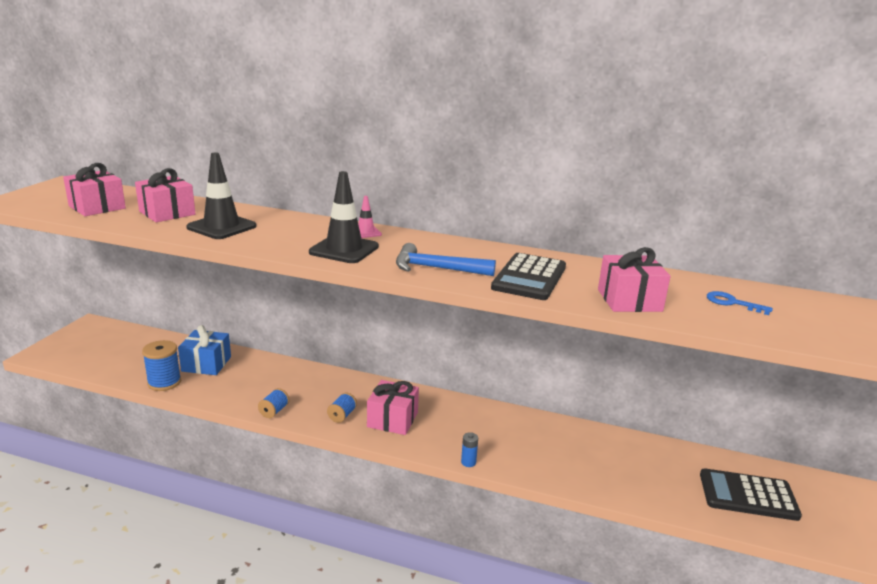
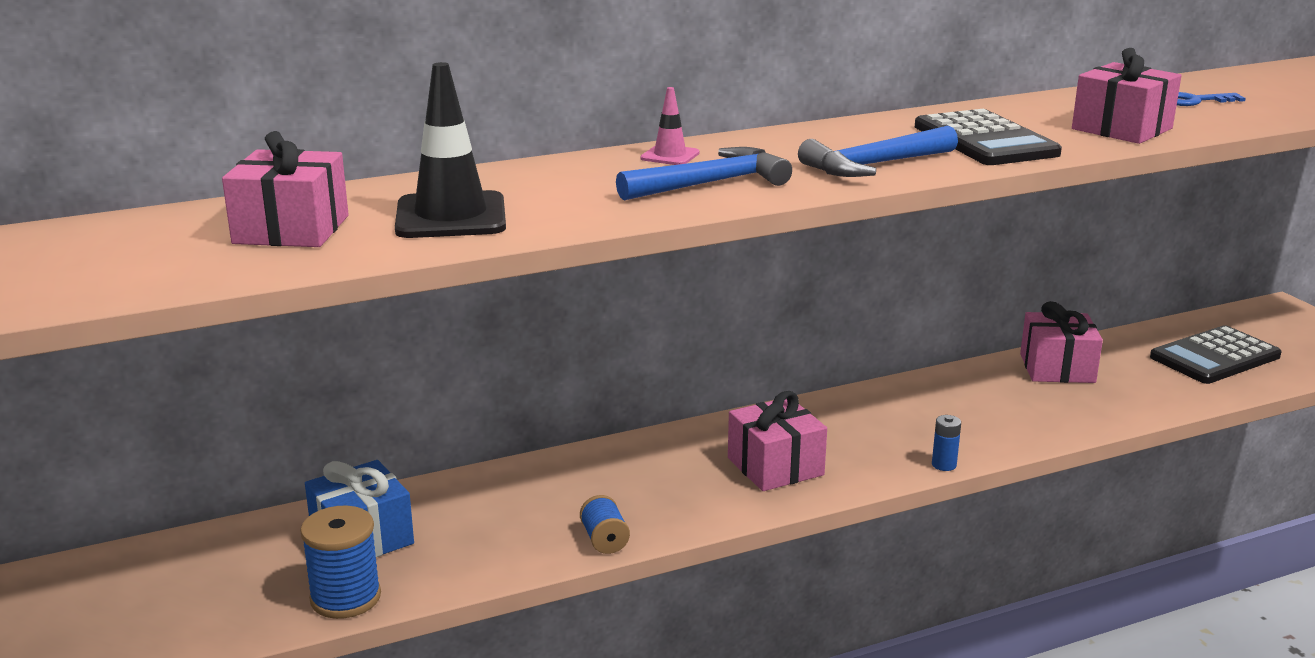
camera: 40 degrees left, 0 degrees up
pink gift [63,163,126,216] -> pink gift moved to [1020,301,1103,383]
black traffic cone [309,171,379,263] -> blue hammer [616,147,792,200]
blue spool [327,393,357,423] -> none

